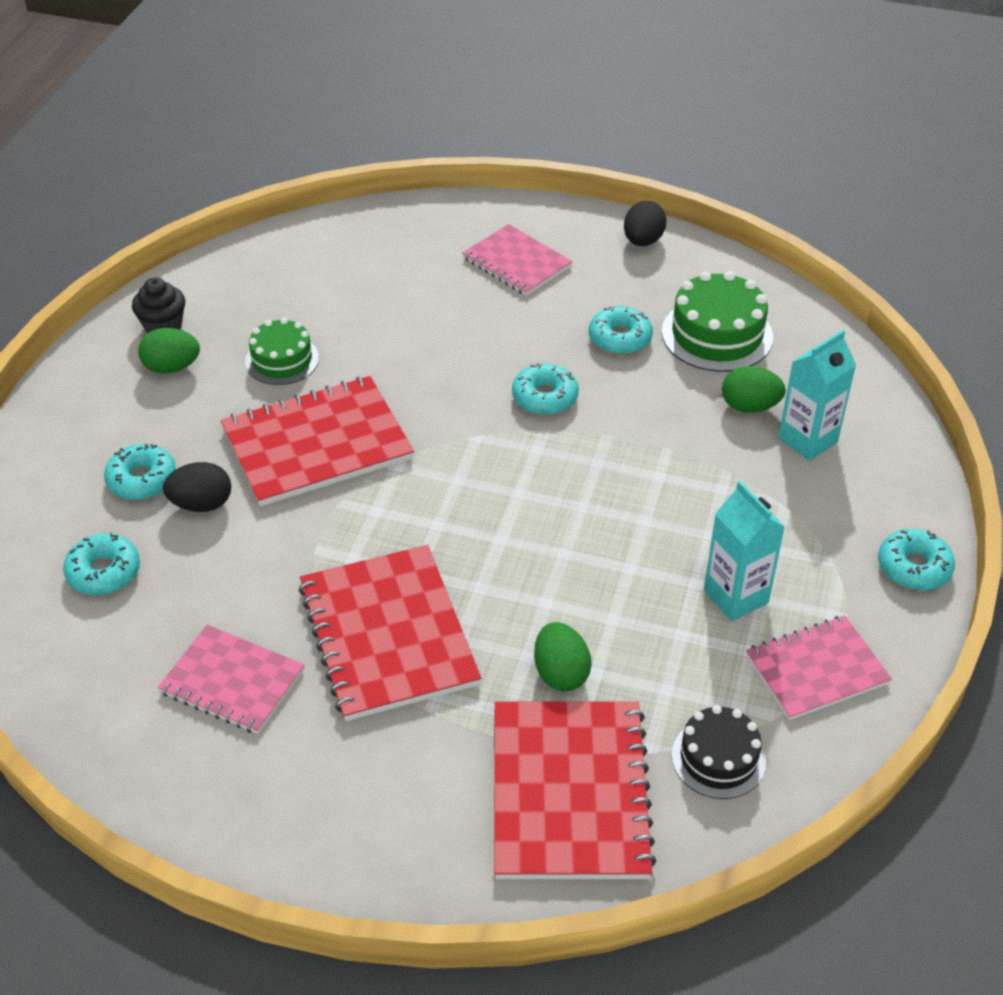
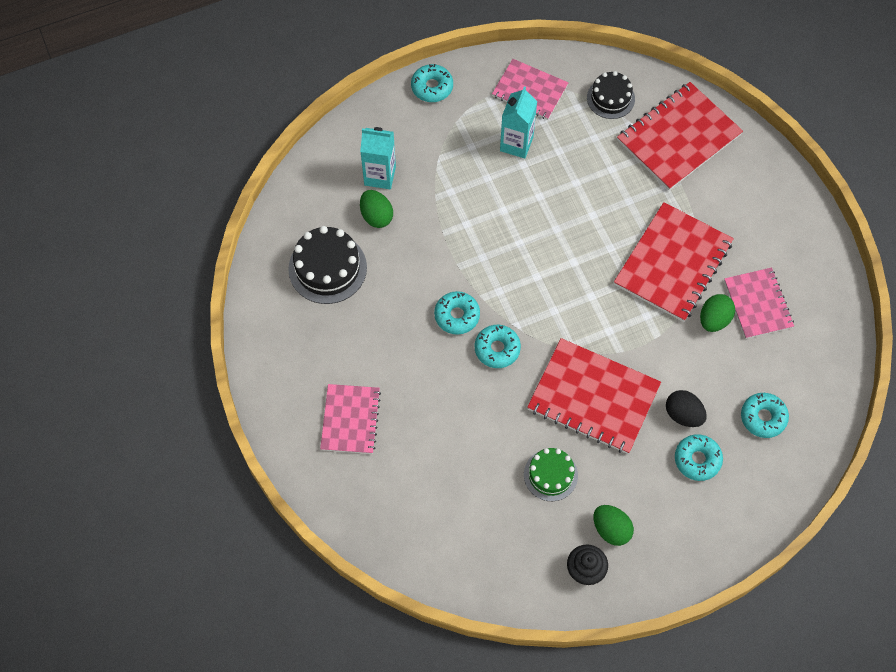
camera: 130 degrees left, 20 degrees up
green egg [534,622,592,691] -> green egg moved to [700,294,735,332]
turquoise donut [589,306,653,355] -> turquoise donut moved to [475,325,521,368]
black egg [624,201,667,246] -> none
green cake [662,271,773,372] -> black cake [288,226,367,304]

